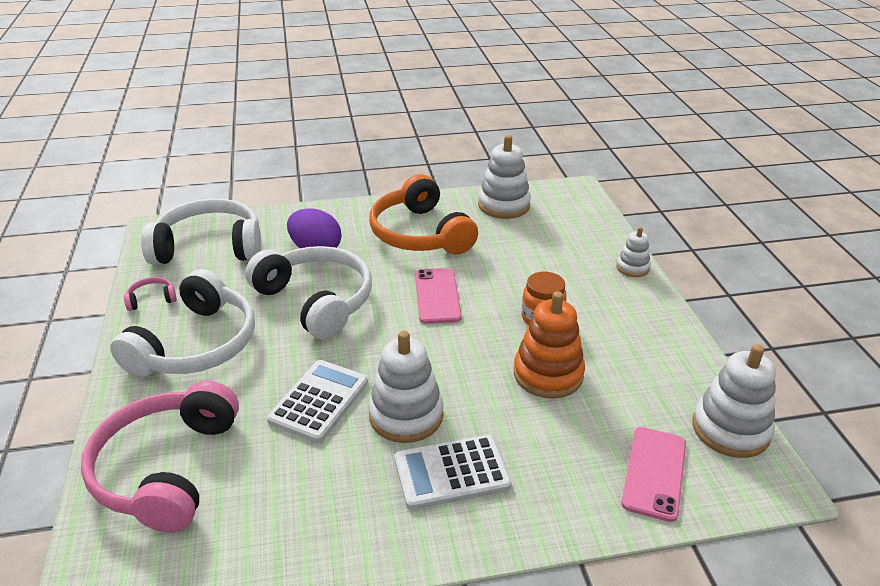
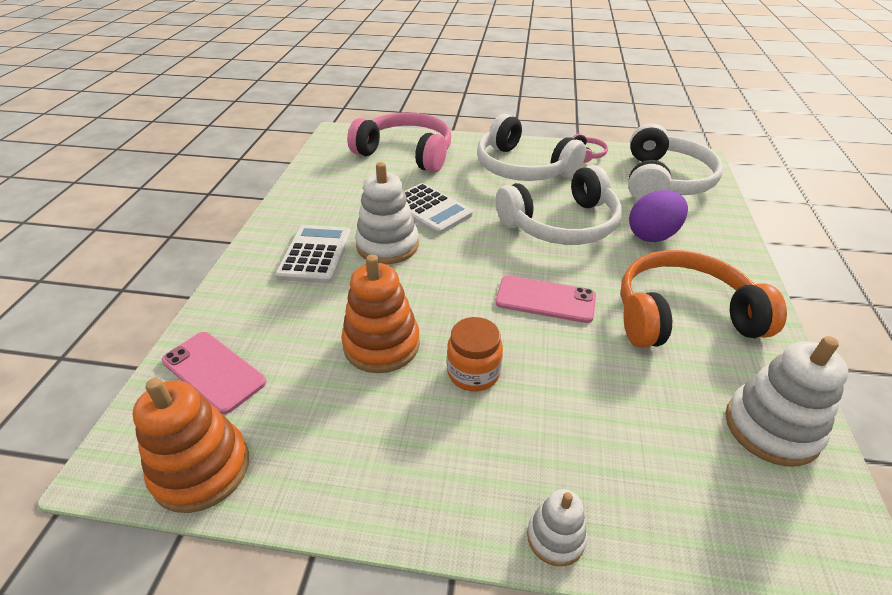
camera: 110 degrees right, 5 degrees up
white stacking toy [693,344,776,458] -> orange stacking toy [133,378,249,513]

